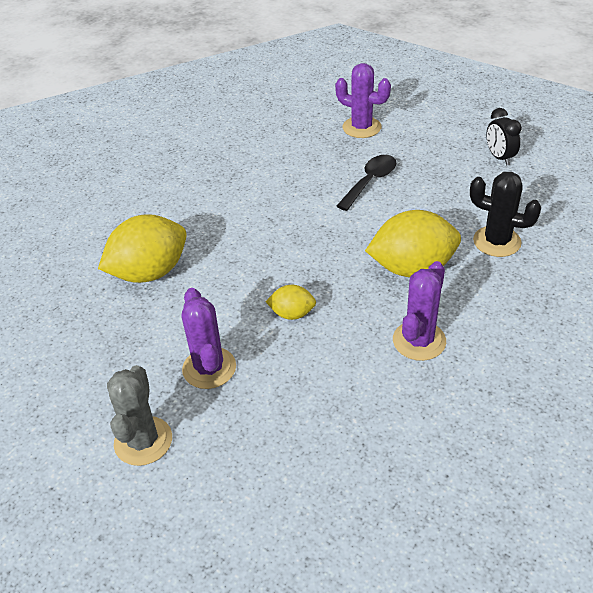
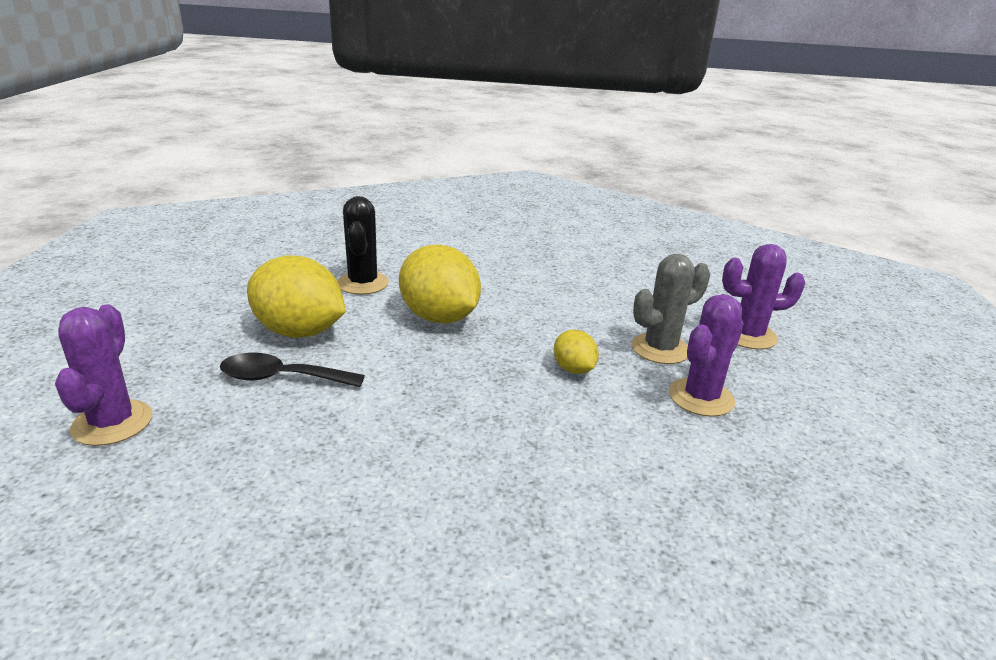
camera: 125 degrees left, 15 degrees down
yellow lemon [98,214,187,283] -> yellow lemon moved to [247,255,346,338]
grey cactus [107,365,172,466] -> grey cactus moved to [632,254,710,364]
purple cactus [393,261,446,361] -> purple cactus moved to [722,244,805,350]
black clock [487,108,522,166] -> none

